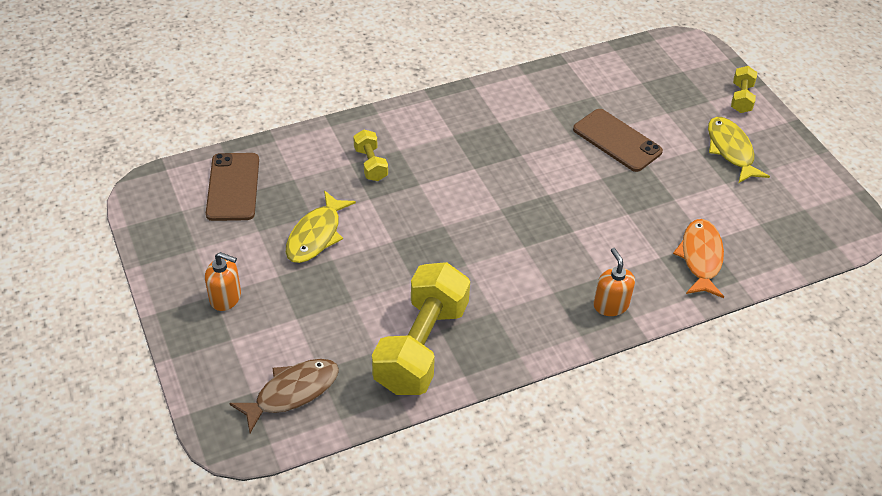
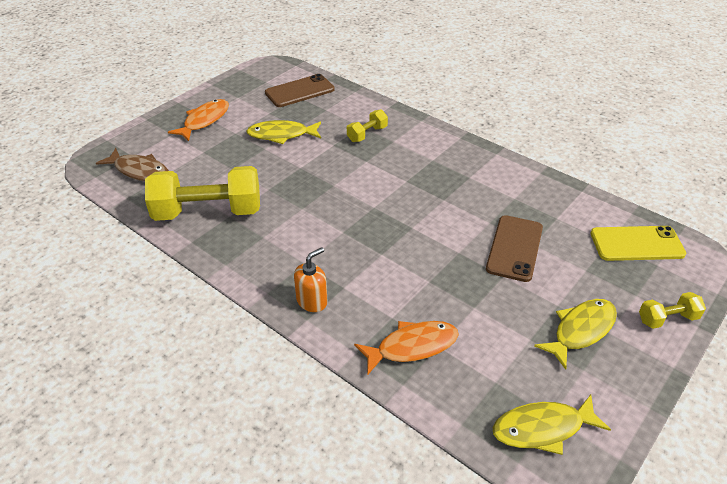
camera: 65 degrees right, 5 degrees down
orange soap dispenser [205,252,241,311] -> orange fish [168,99,229,141]
none -> yellow fish [493,395,611,455]
none -> yellow phone [591,226,686,261]

